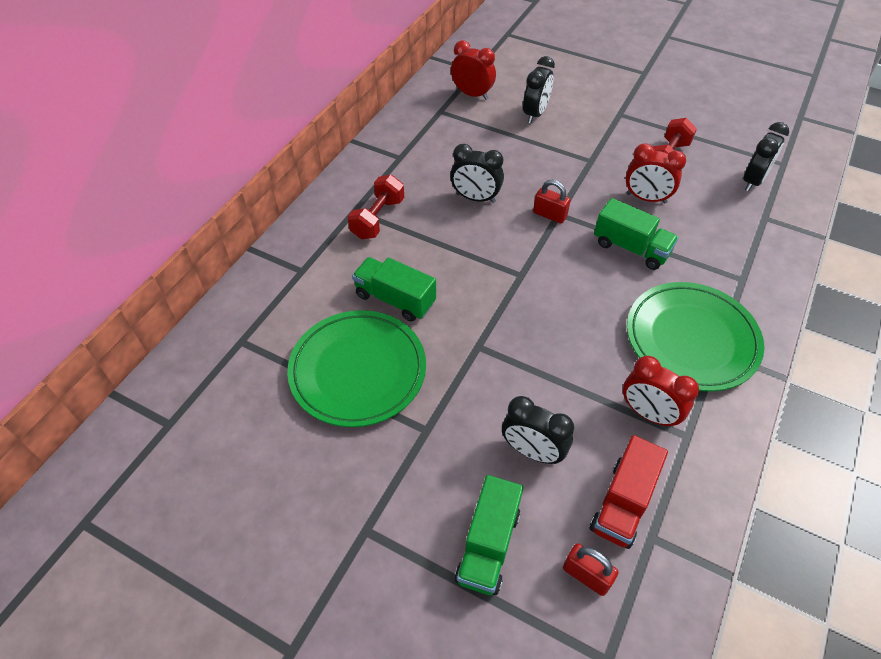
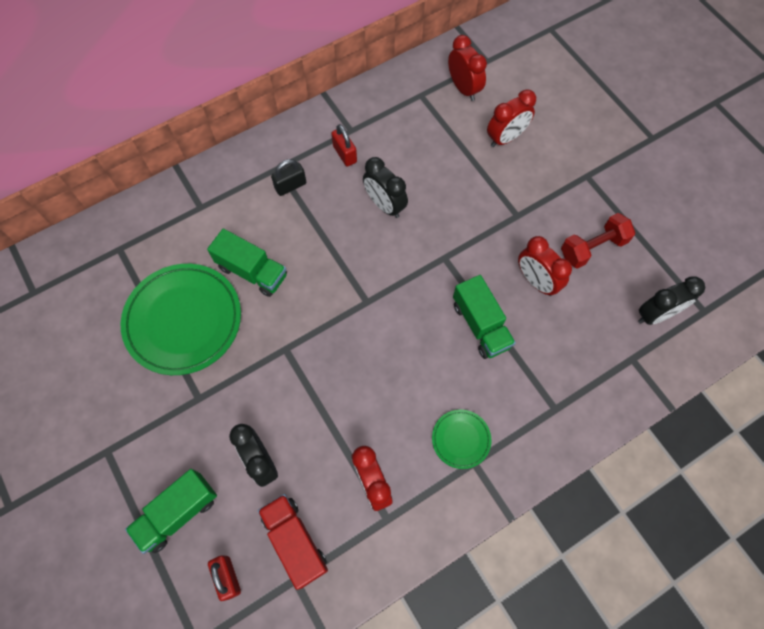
camera: 30 degrees right, 15 degrees up
red dumbbell [348,175,404,239] -> black padlock [271,159,306,196]
green truck [352,257,436,322] -> green truck turned 150 degrees clockwise [207,228,287,297]
black clock [523,56,555,123] -> red clock [487,89,536,147]
red padlock [533,180,571,224] -> red padlock moved to [331,124,357,167]
red truck [590,435,668,549] -> red truck turned 90 degrees clockwise [258,494,328,590]
green plate [627,282,764,391] -> green plate [432,409,492,469], size x0.47

